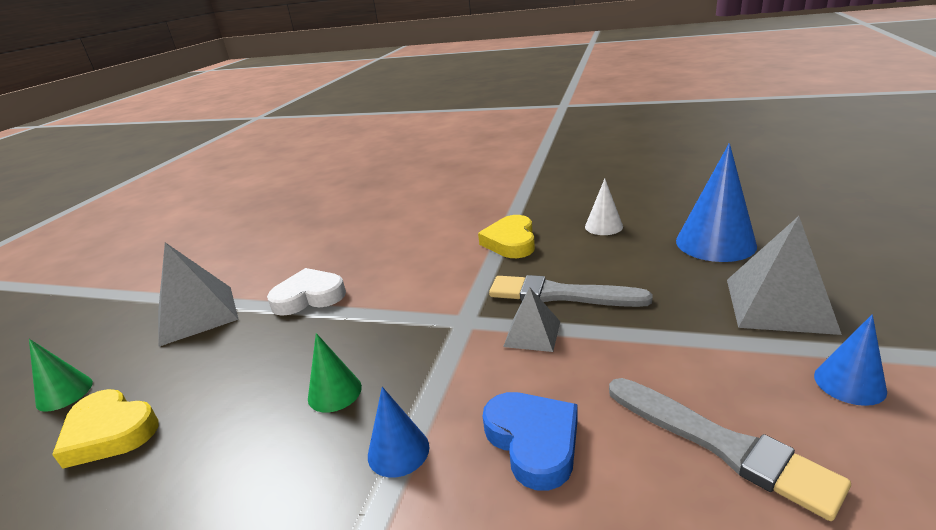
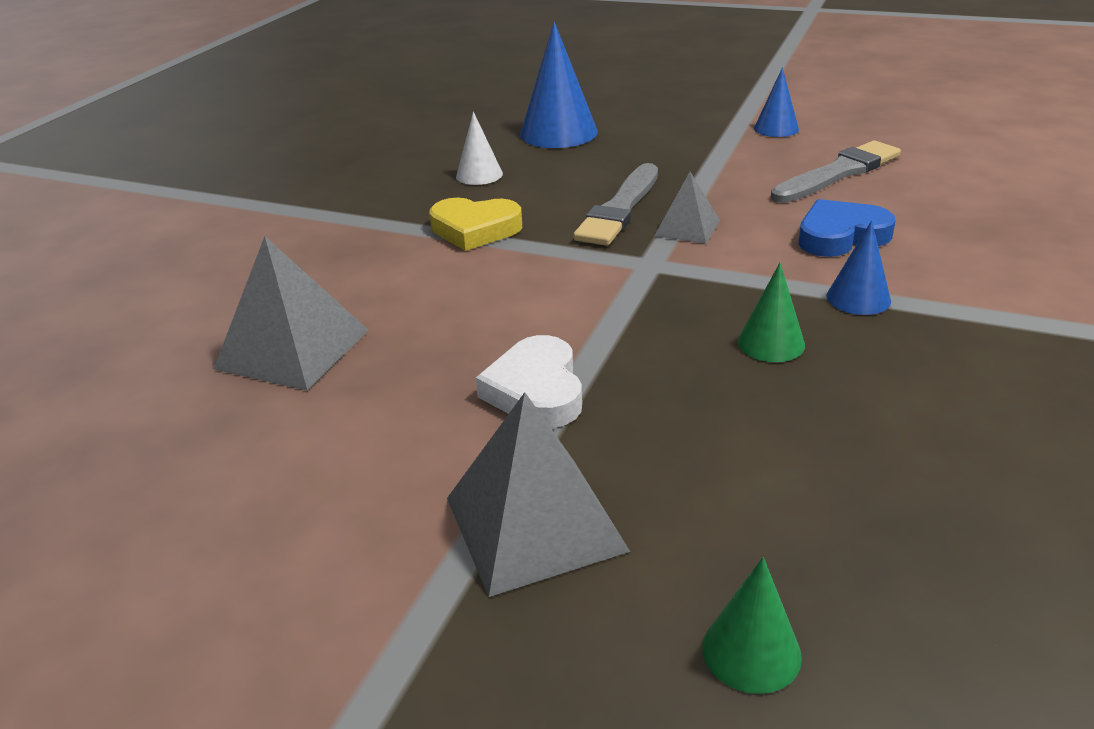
camera: 85 degrees left, 5 degrees up
yellow heart [52,389,159,469] -> none
grey pyramid [727,216,842,335] -> grey pyramid moved to [214,236,368,391]

